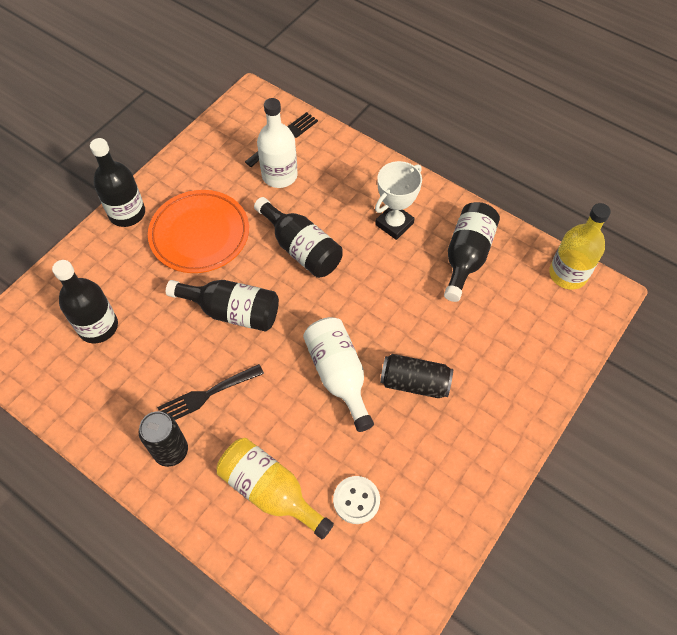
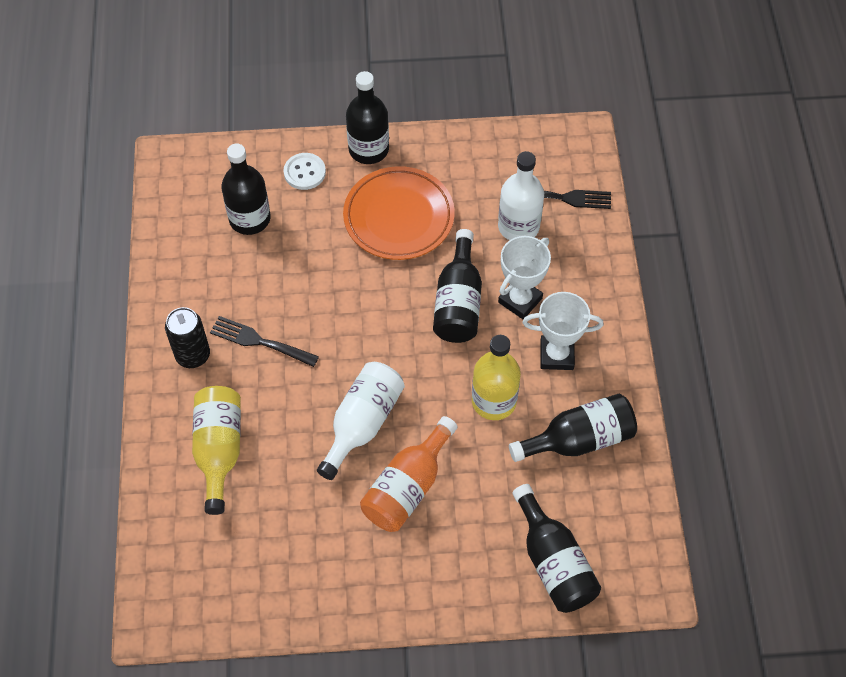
camera: 50 degrees right, 0 degrees up
black bottle [166,280,279,332] -> black bottle moved to [512,484,601,613]
white button [333,476,380,524] -> white button moved to [284,153,326,190]
black can [380,354,453,398] -> orange bottle [360,416,458,532]
yellow bottle [549,203,611,290] -> yellow bottle moved to [472,335,521,420]
none -> white trophy [498,236,551,319]

